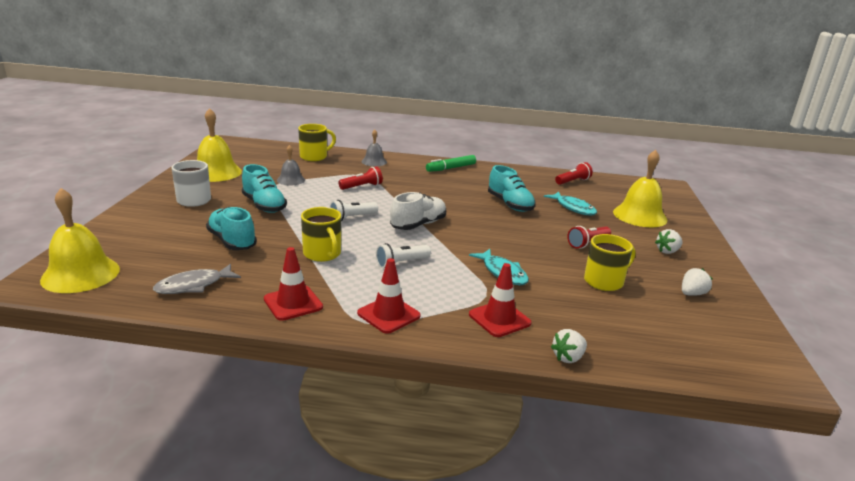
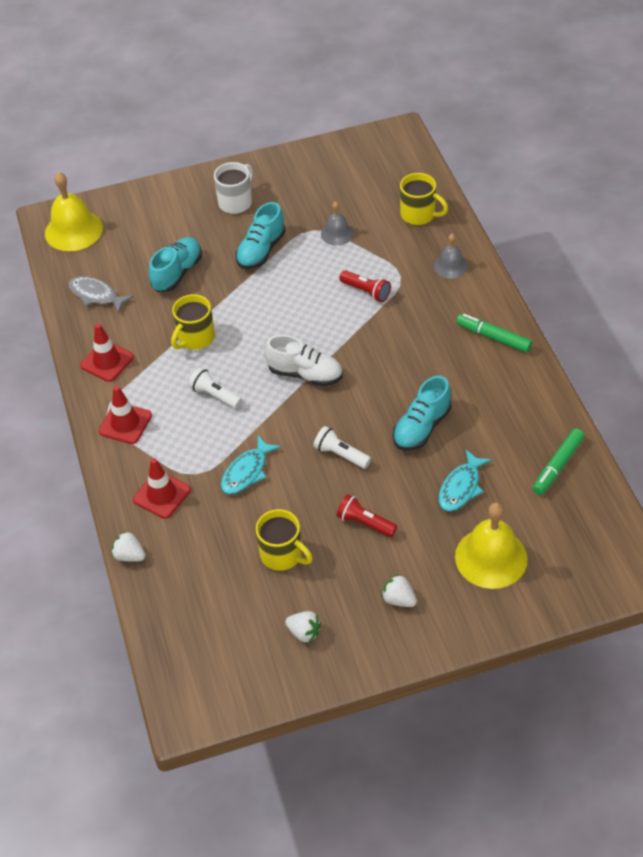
camera: 70 degrees right, 25 degrees up
yellow bell [197,108,242,182] -> none
white flashlight [329,200,378,221] -> white flashlight moved to [313,426,371,469]
red flashlight [555,162,593,185] -> green marker [532,428,585,495]

